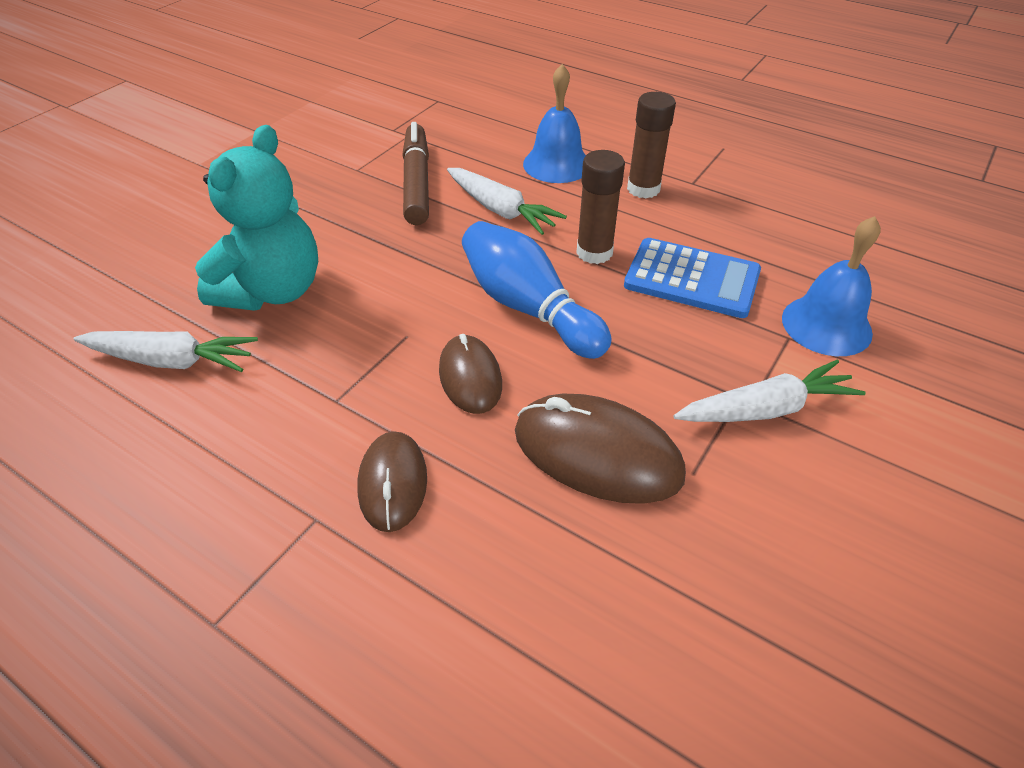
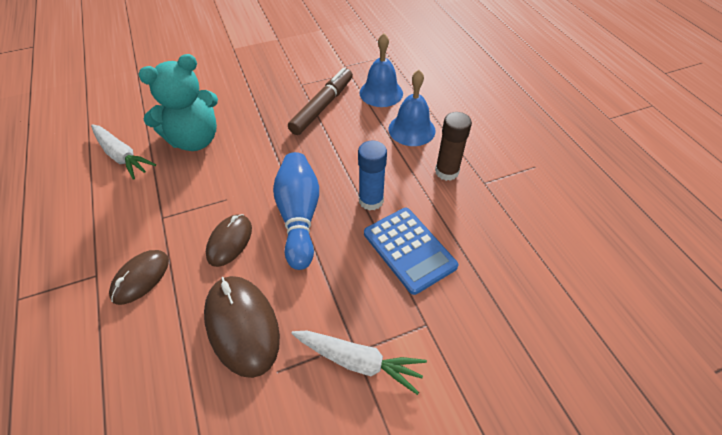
camera: 35 degrees right, 5 degrees up
white carrot [447,168,567,235] -> none
brown glue stick [576,150,625,264] -> blue glue stick [358,141,387,211]
blue bell [782,216,881,356] -> blue bell moved to [360,33,403,107]

